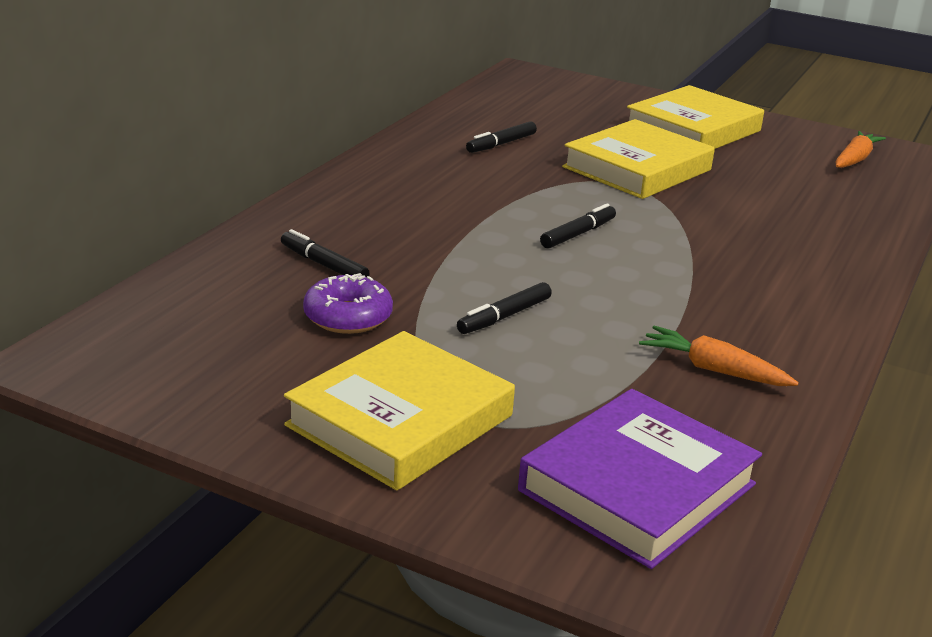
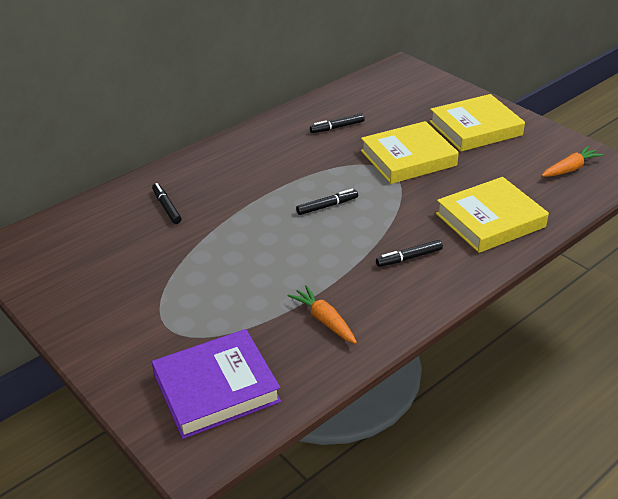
camera: 25 degrees right, 10 degrees up
yellow book [284,331,515,491] -> yellow book moved to [436,177,549,253]
purple donut [303,273,393,334] -> none
black marker [457,282,552,334] -> black marker moved to [376,240,443,267]

